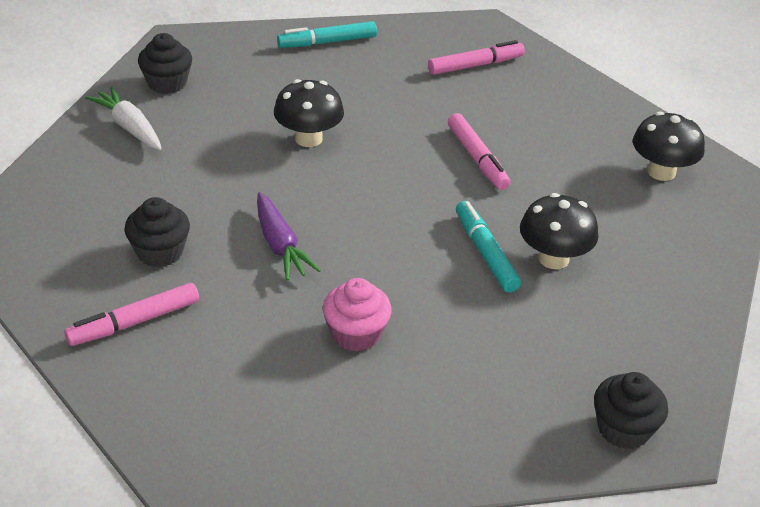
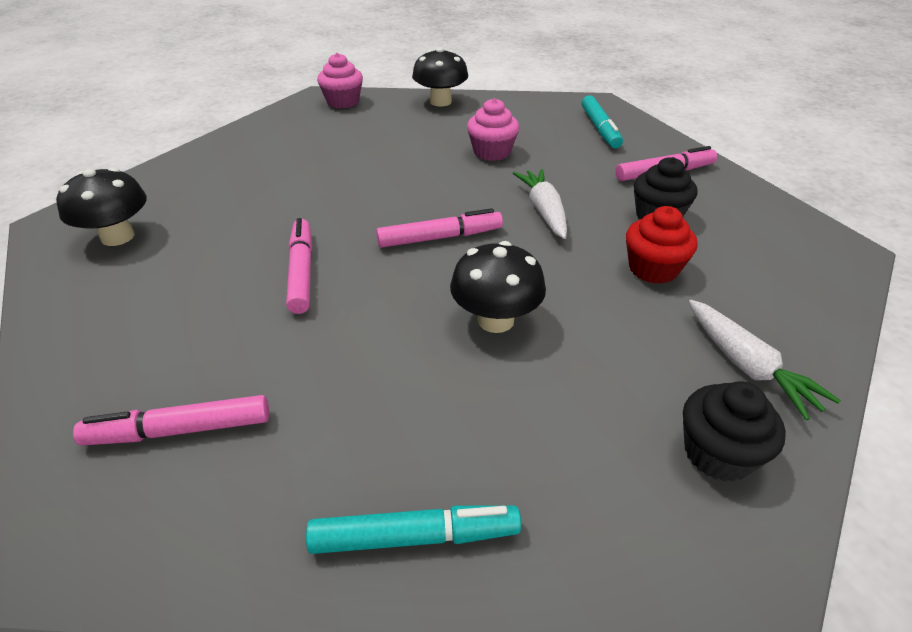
camera: 165 degrees left, 0 degrees up
purple carrot [257,192,321,280] -> white carrot [513,169,567,239]
turquoise marker [456,201,521,293] -> turquoise marker moved to [582,95,623,148]
black mushroom [520,193,599,269] -> black mushroom moved to [412,47,468,107]
black cupcake [594,372,668,449] -> pink cupcake [317,53,363,108]
none -> pink marker [376,208,503,248]
none -> red cupcake [626,206,698,284]

